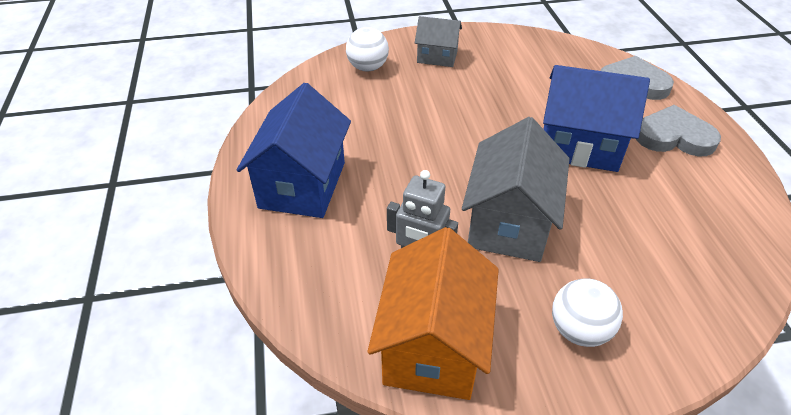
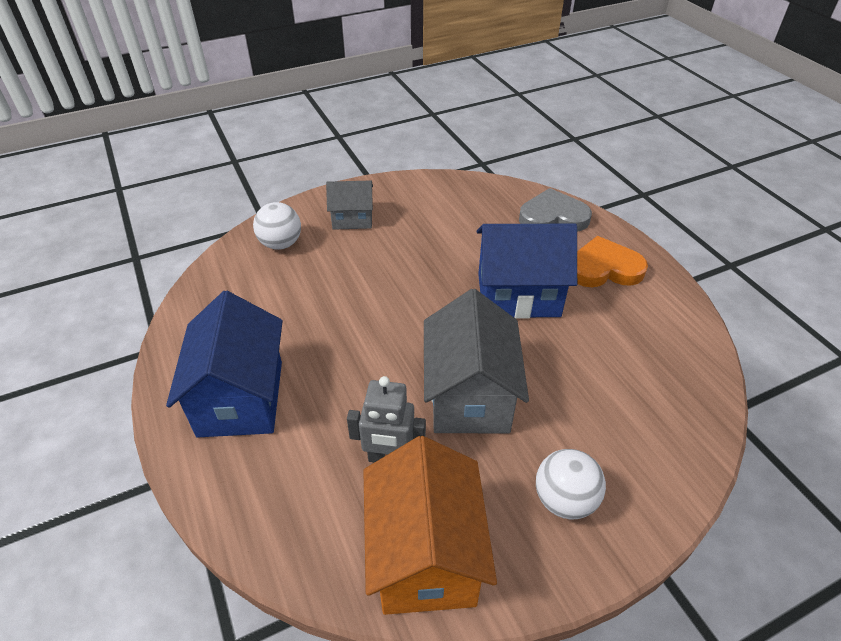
camera: 15 degrees left, 0 degrees up
grey heart [636,105,721,156] -> orange heart [577,236,648,287]

